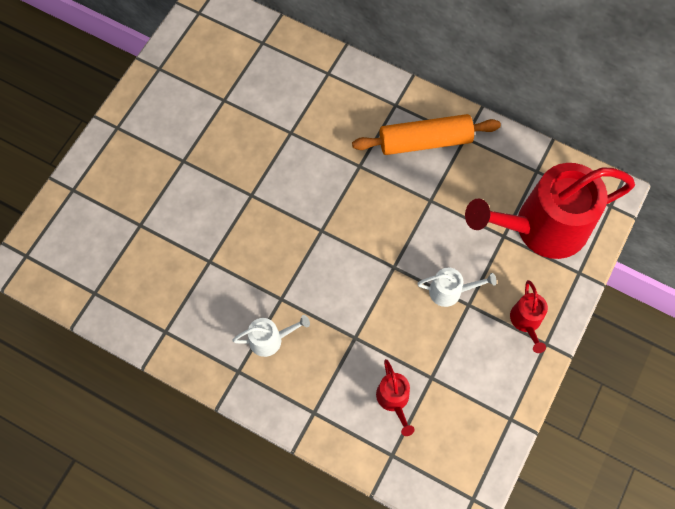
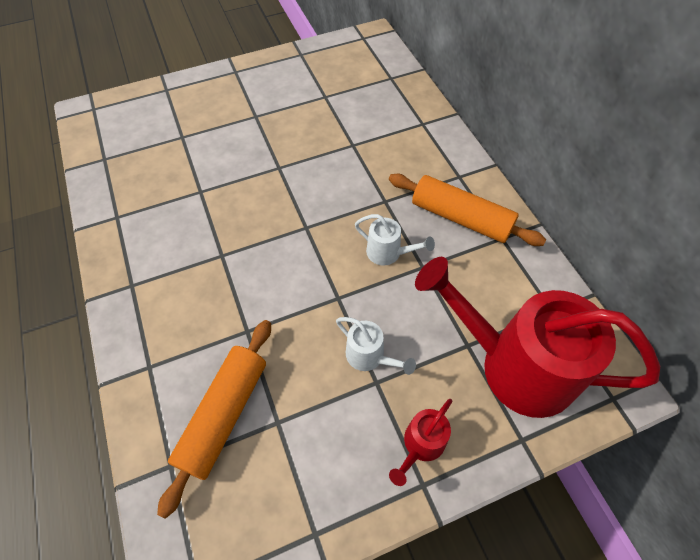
camera: 40 degrees right, 10 degrees down
white watering can [232,315,310,357] -> white watering can moved to [355,214,435,266]
red watering can [376,359,415,436] -> orange rolling pin [157,320,271,519]

